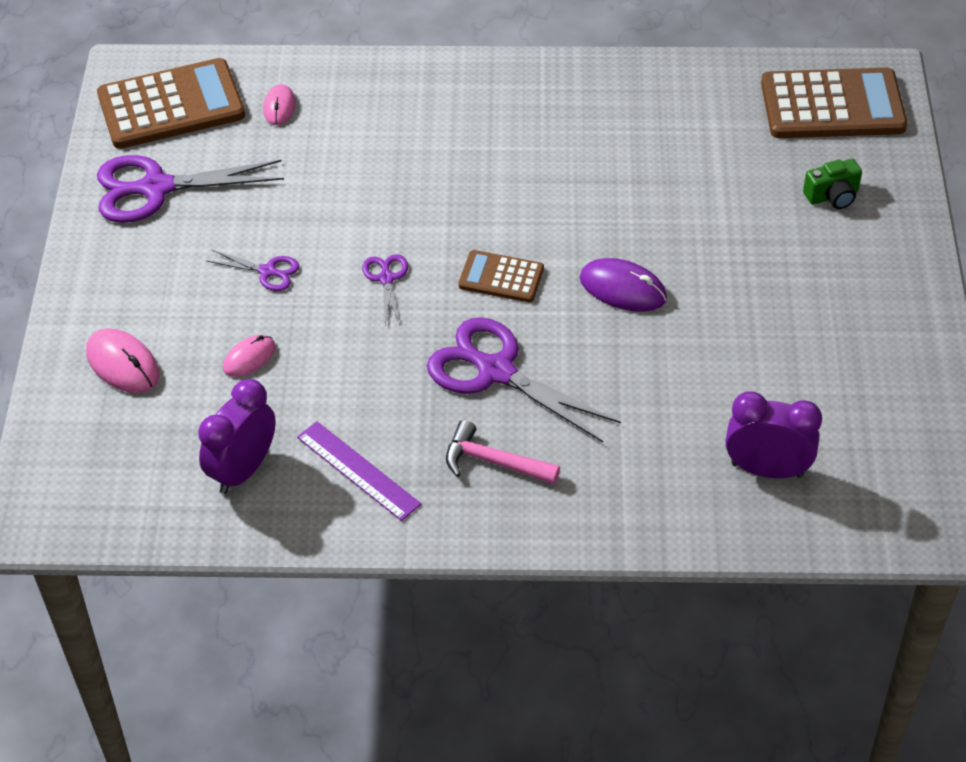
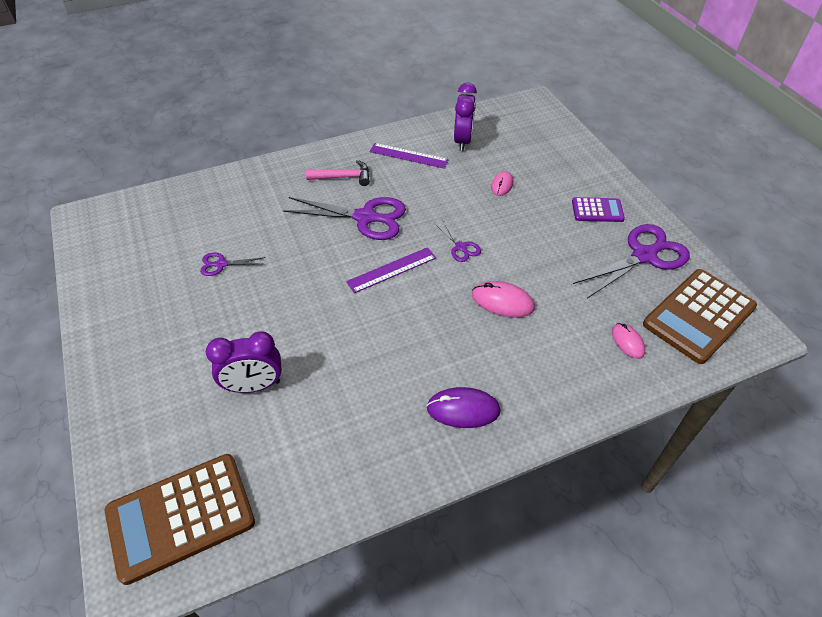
camera: 155 degrees right, 0 degrees up
pink mouse [86,328,159,393] -> pink mouse moved to [472,281,535,318]
purple scissors [207,250,299,291] -> purple scissors moved to [200,253,265,276]
brown calculator [458,250,544,302] -> purple ruler [346,247,436,293]
purple mouse [580,258,667,312] -> purple mouse moved to [426,387,501,428]
purple clock [726,391,822,478] -> purple clock moved to [206,331,282,393]
green camera [803,159,862,209] -> none
none -> purple calculator [572,197,625,222]

